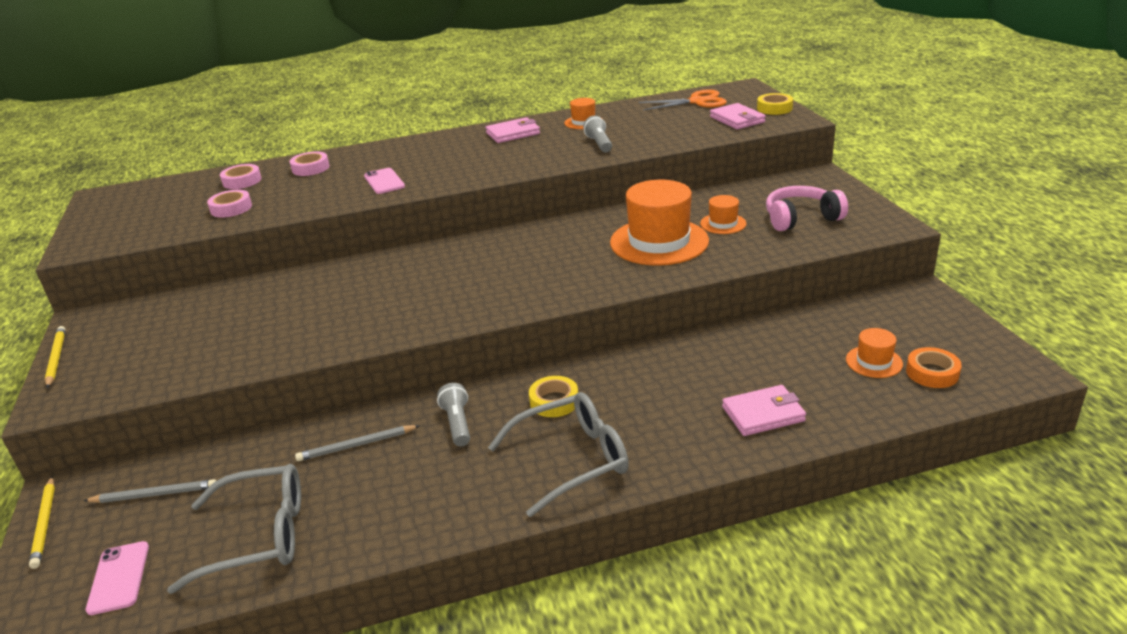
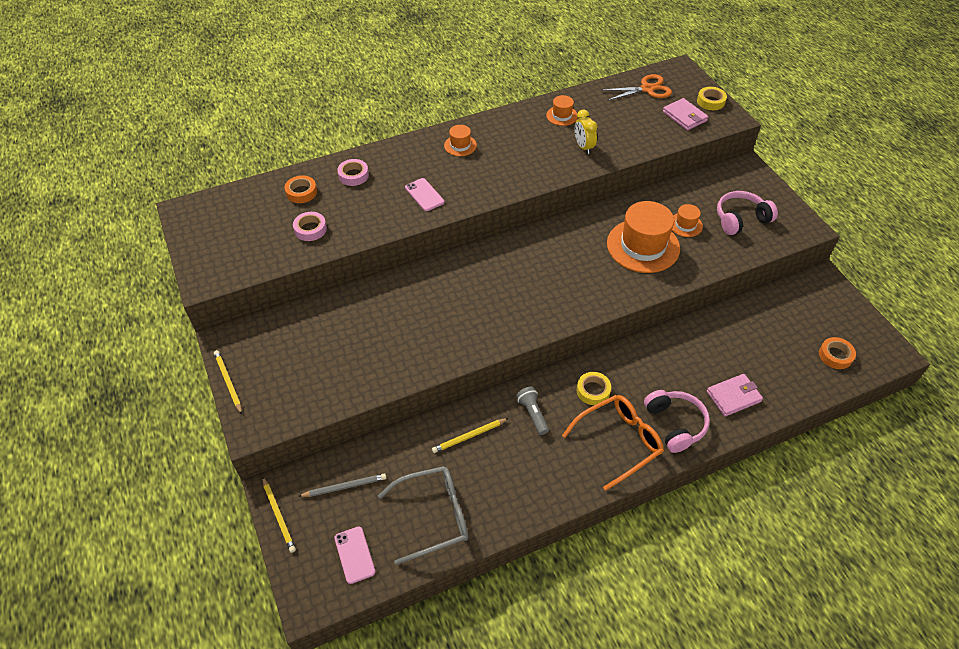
camera: 10 degrees left, 20 degrees up
pink tape [220,164,261,189] -> orange tape [284,175,317,203]
grey pencil [295,425,420,461] -> yellow pencil [432,418,509,453]
pink wallet [486,117,540,143] -> none
grey glasses [488,392,629,517] -> orange glasses [562,395,664,491]
grey flashlight [583,116,612,153] -> yellow clock [574,110,598,154]
orange hat [846,328,903,378] -> orange hat moved to [444,125,477,156]
none -> pink headphones [644,390,710,453]

